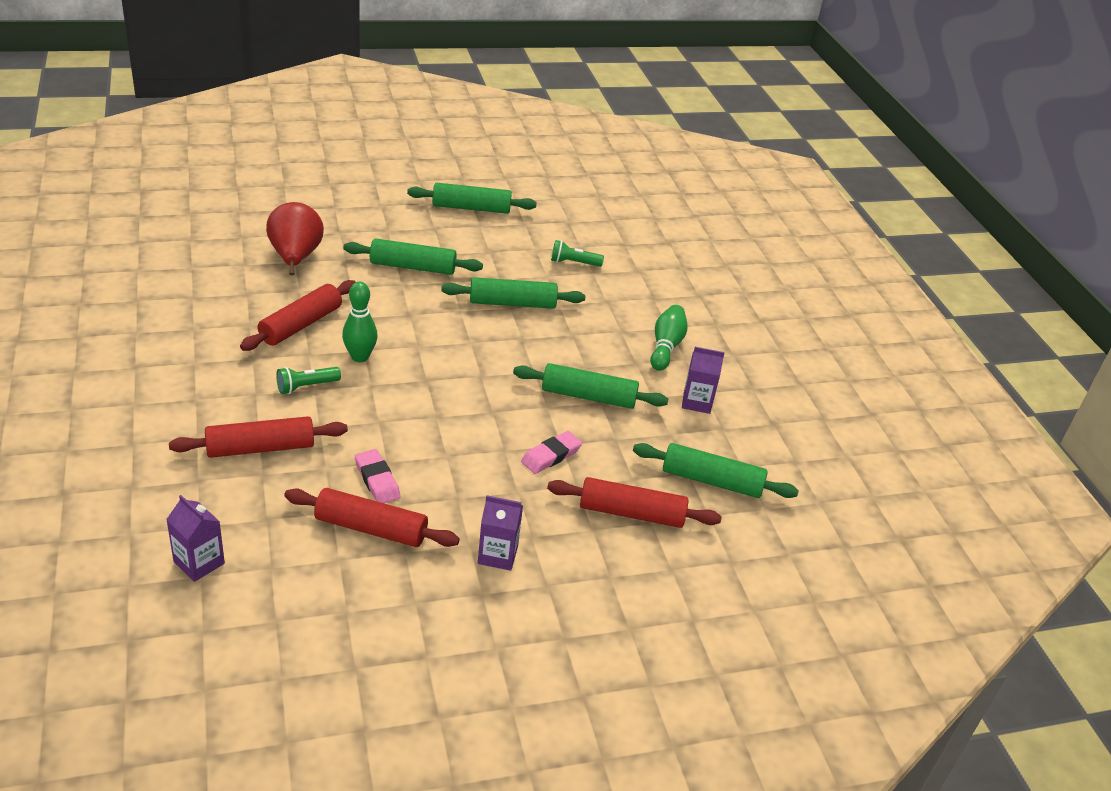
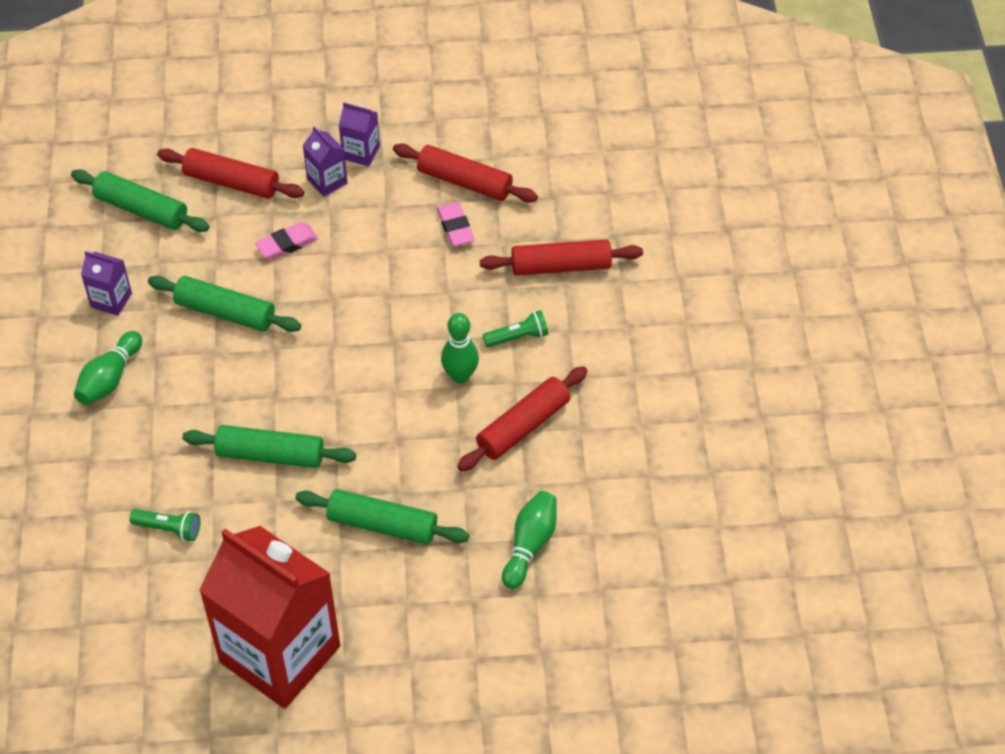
camera: 165 degrees left, 15 degrees up
purple carton [166,495,225,582] -> purple carton moved to [303,126,347,197]
red pear [266,202,324,275] -> green bowling pin [502,491,557,589]
green rolling pin [407,183,537,214] -> red carton [199,526,340,709]

